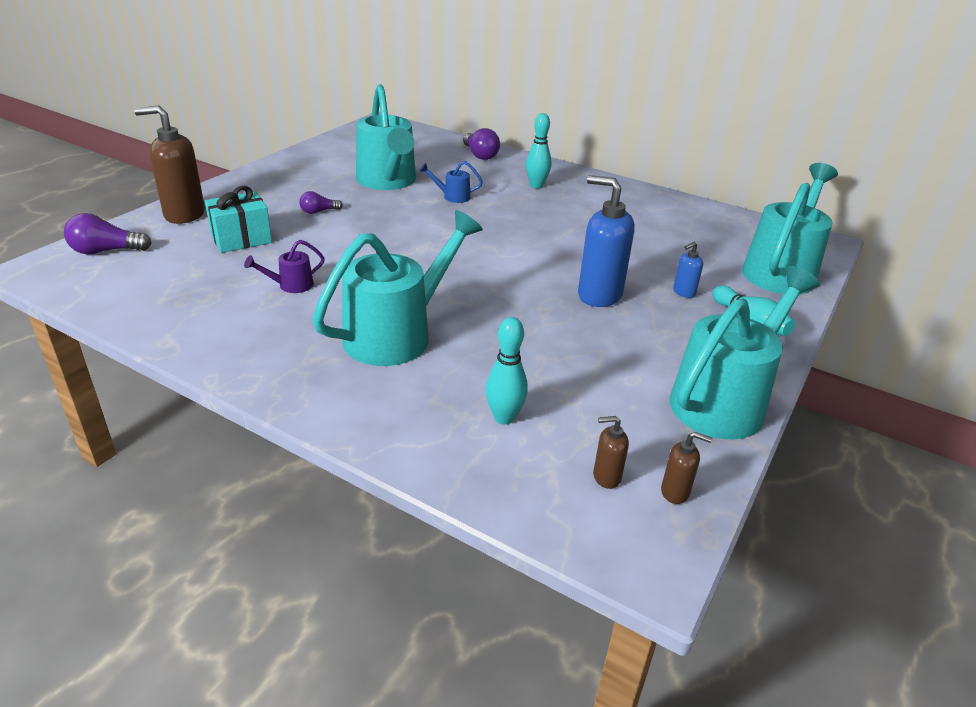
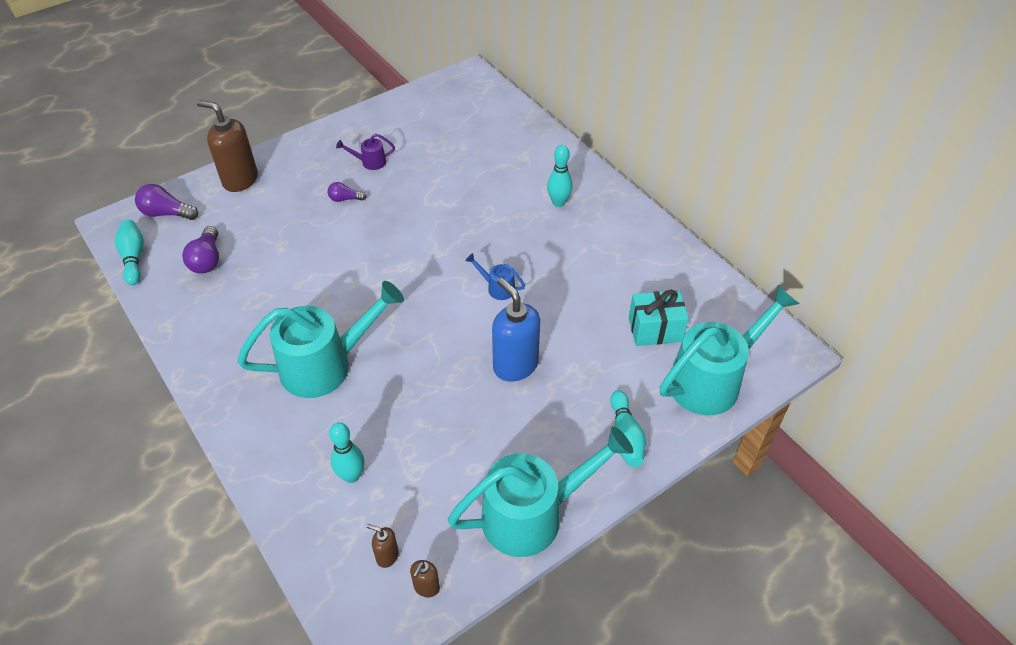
camera: 25 degrees right, 15 degrees up
turquoise gift [205,186,272,253] -> turquoise gift moved to [629,290,689,346]
purple watering can [244,240,325,293] -> purple watering can moved to [336,134,395,170]
turquoise watering can [356,84,416,190] -> none
blue watering can [419,161,483,203] -> blue watering can moved to [465,253,525,300]
purple light bulb [463,128,500,160] -> purple light bulb moved to [182,226,219,273]
brown soap dispenser [661,432,712,504] -> brown soap dispenser turned 75 degrees clockwise [410,560,440,597]
blue soap dispenser [673,242,703,298] -> none
none -> turquoise bowling pin [115,219,144,285]

